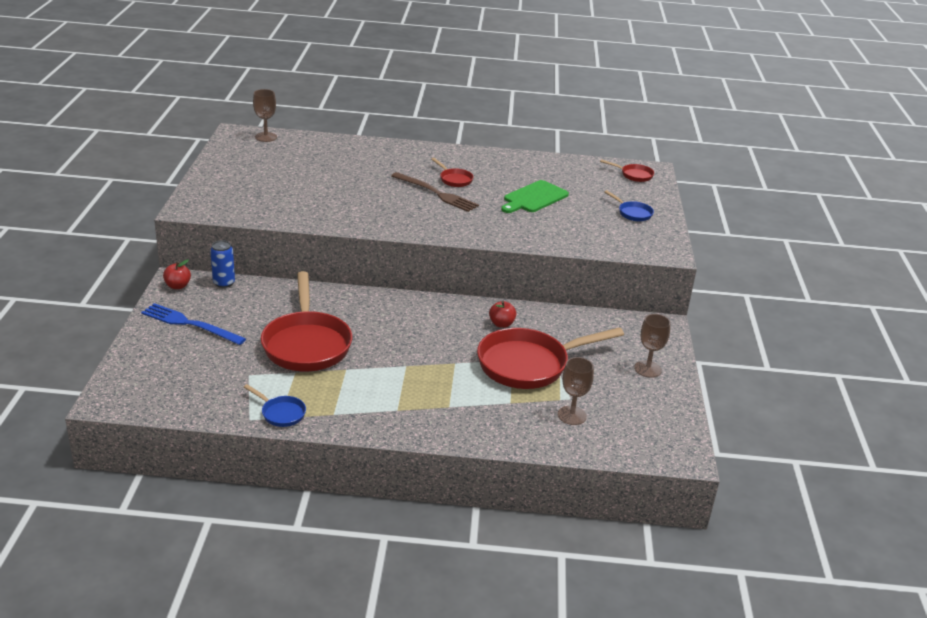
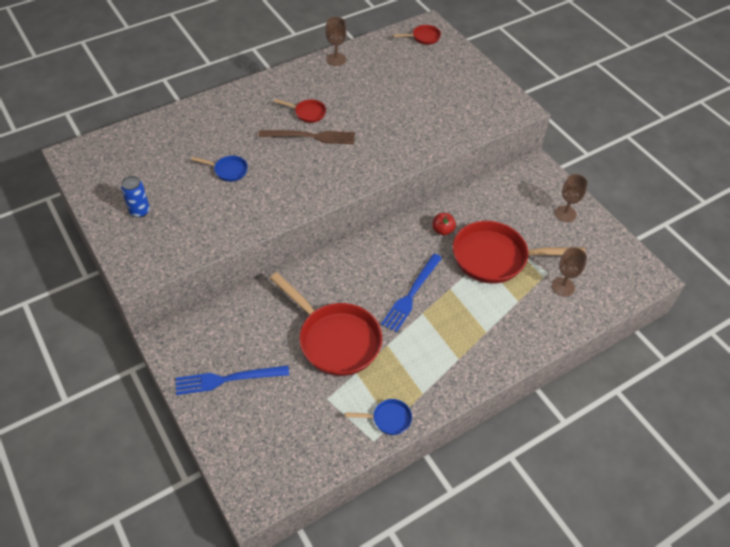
camera: 35 degrees left, 20 degrees up
red apple [163,259,191,289] -> none
blue can [210,240,235,288] -> blue can moved to [121,176,150,218]
brown goblet [253,89,277,142] -> brown goblet moved to [326,17,347,66]
red pan [477,327,624,389] -> red pan turned 60 degrees clockwise [453,221,586,284]
green cutting board [501,180,569,213] -> none
blue pan [604,190,654,221] -> blue pan moved to [191,156,248,182]
none -> blue fork [381,254,442,332]

